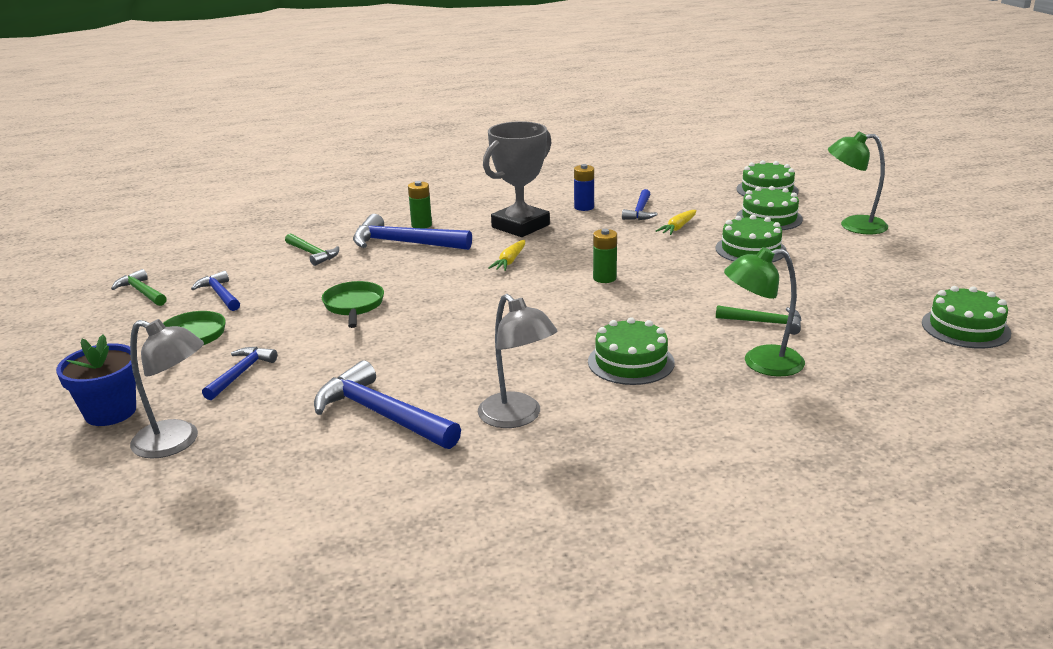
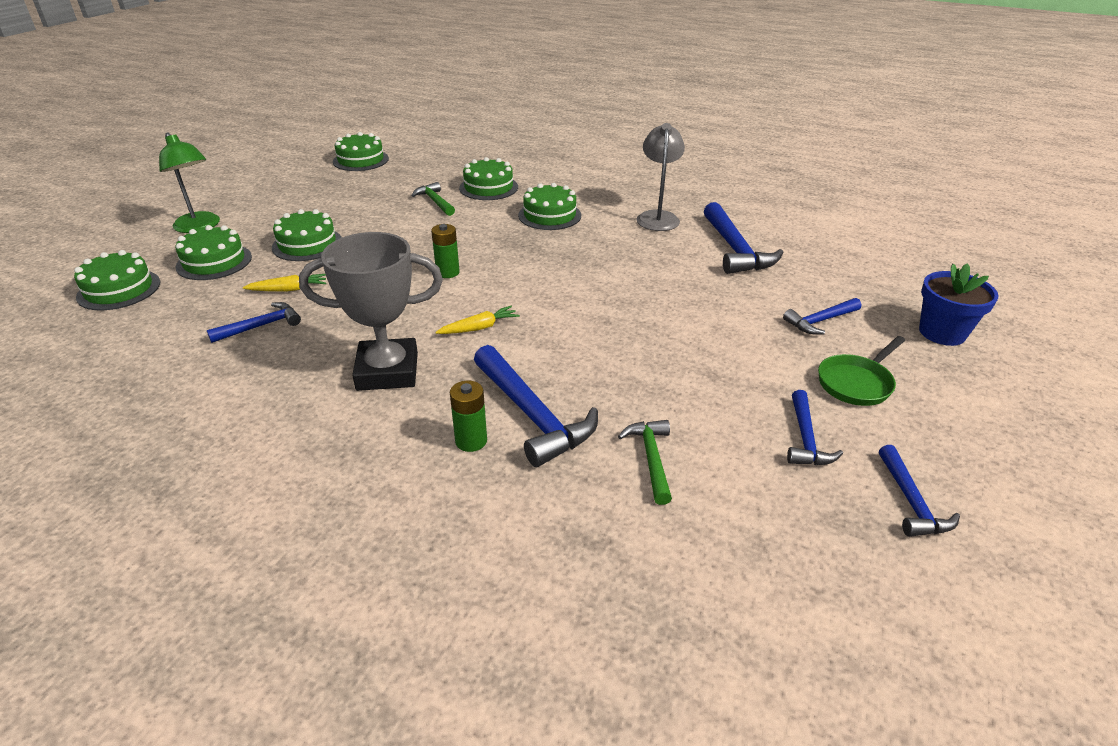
camera: 140 degrees left, 10 degrees up
green hammer [111,269,167,306] -> blue hammer [879,445,960,537]
grey lamp [130,319,204,459] -> none
green pan [322,281,384,328] -> none
blue battery [574,164,594,211] -> none
green lamp [724,247,805,377] -> green cake [459,157,518,200]

